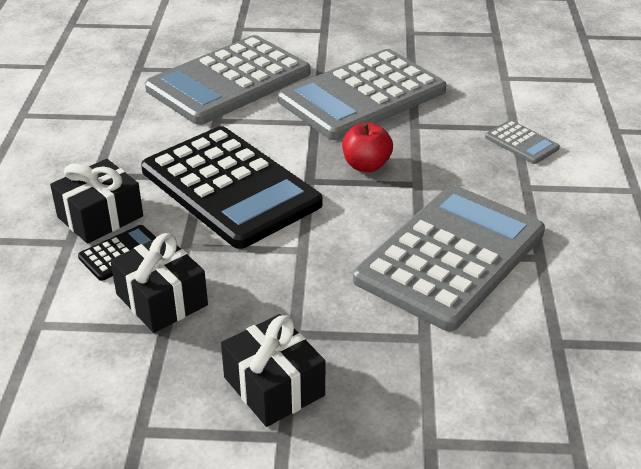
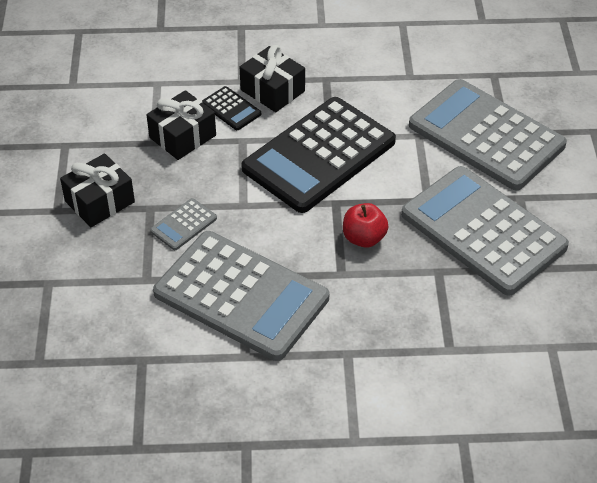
camera: 85 degrees right, 10 degrees up
grey calculator [485,120,560,164] -> grey calculator moved to [150,198,217,250]

